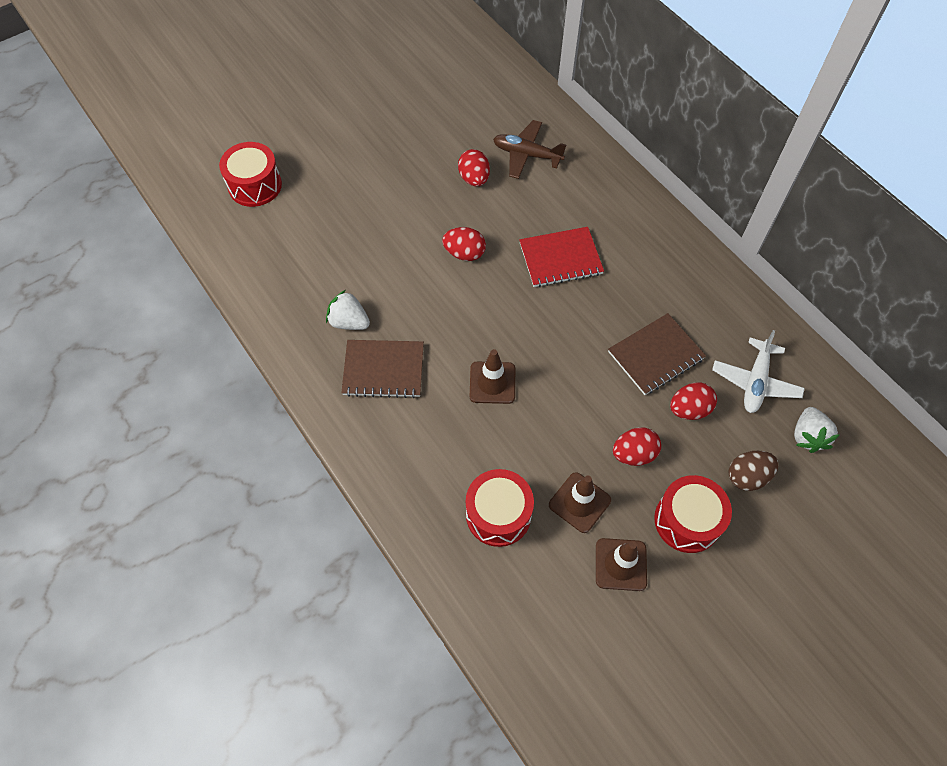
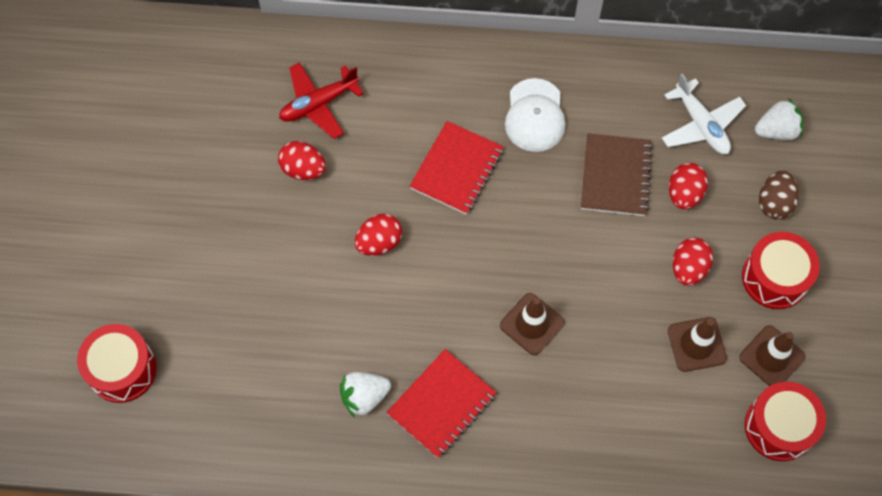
camera: 50 degrees left, 5 degrees up
brown notebook [341,340,424,398] -> red notebook [386,349,497,458]
red drum [466,469,534,547] -> red drum moved to [745,382,826,461]
brown plane [493,120,566,179] -> red plane [279,62,364,139]
white strawberry [794,407,839,453] -> white strawberry turned 60 degrees counterclockwise [755,98,803,140]
none -> white cap [505,78,565,152]

